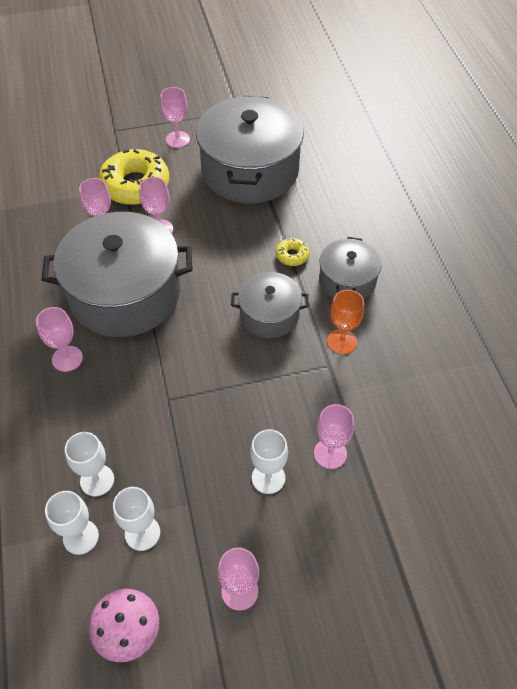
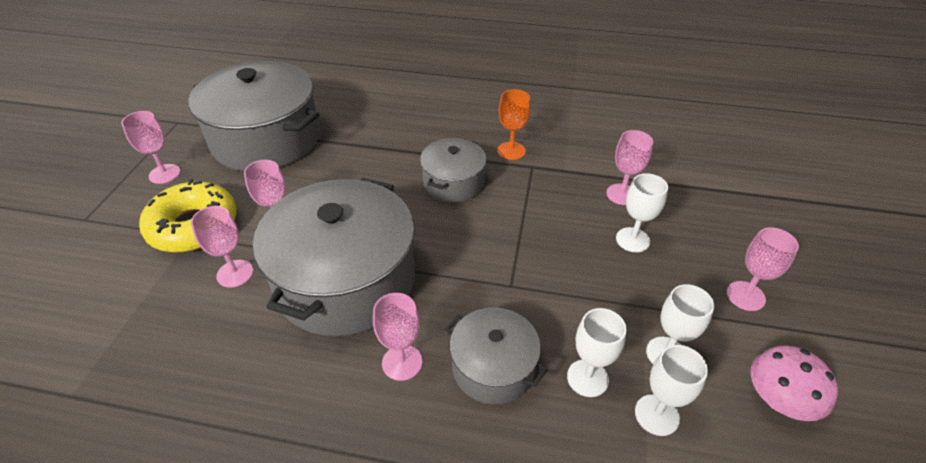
camera: 65 degrees left, 10 degrees down
yellow donut [276,238,310,266] -> none
grey pot [319,237,382,299] -> grey pot moved to [445,307,547,404]

